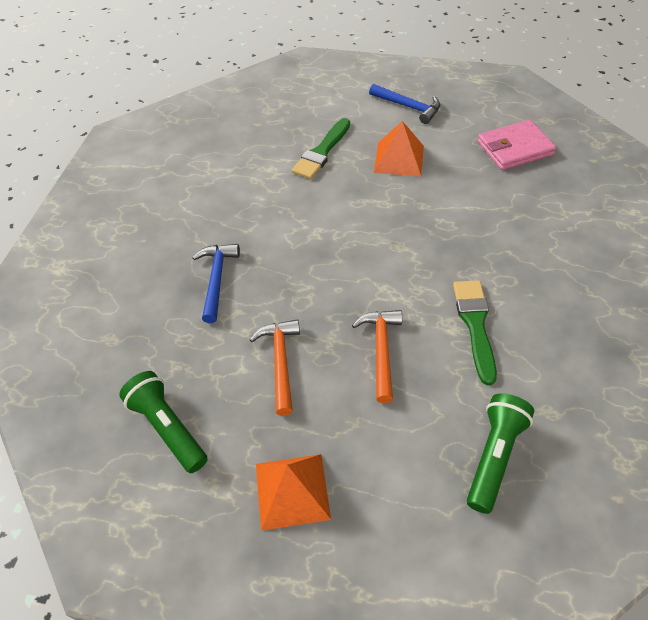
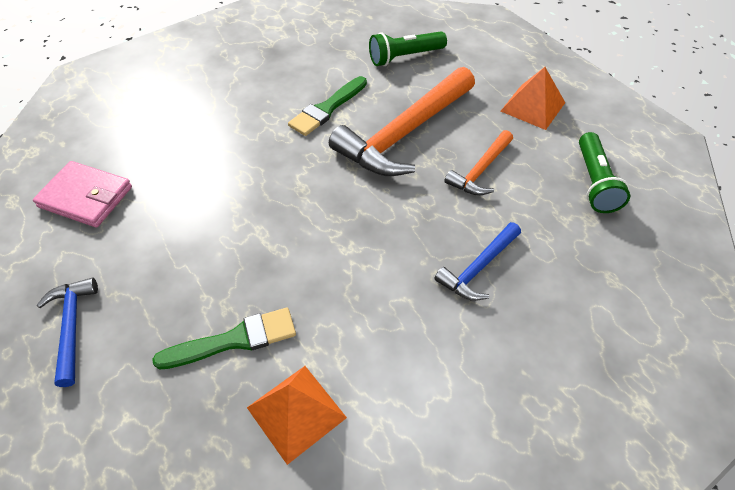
camera: 140 degrees left, 0 degrees up
orange hammer [352,310,402,403] -> orange hammer [329,67,475,176], size x1.93
orange pyramid [374,121,424,176] -> orange pyramid moved to [247,366,347,465]

